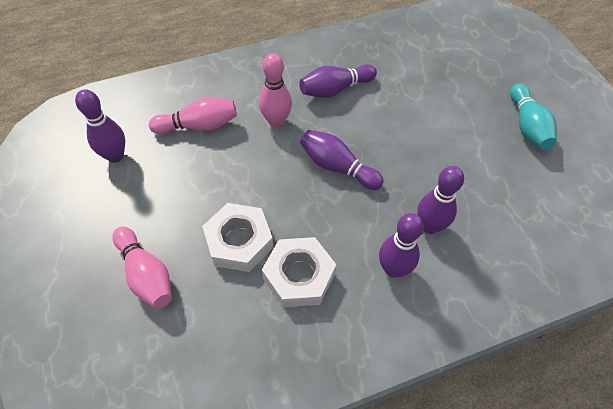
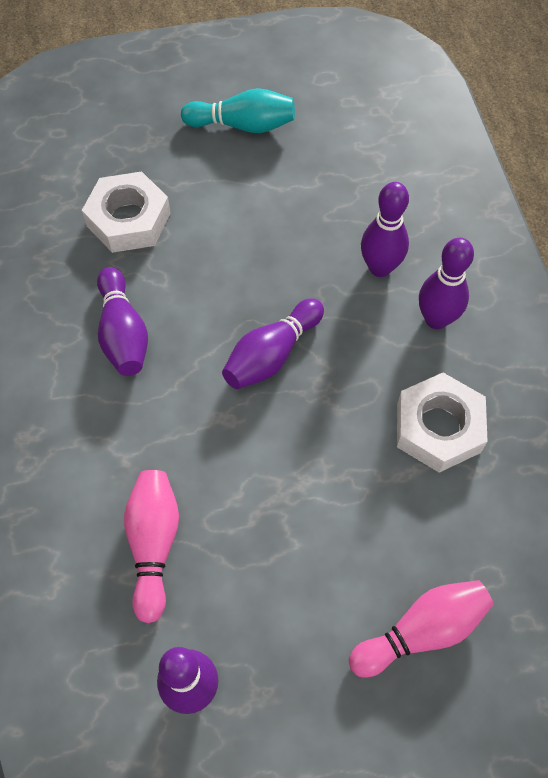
camera: 80 degrees left, 5 degrees up
white nut [202,203,273,272] -> white nut moved to [82,171,171,253]
pink bowling pin [259,53,292,128] -> none

